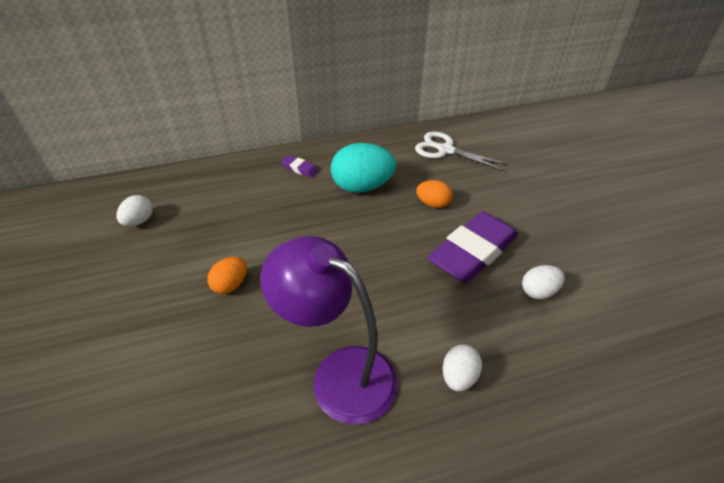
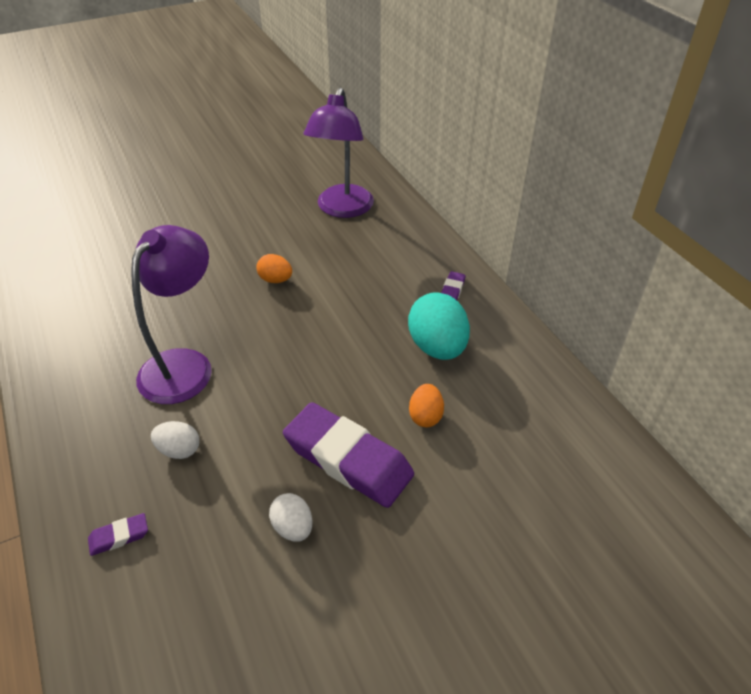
camera: 80 degrees right, 0 degrees up
white egg [116,195,153,226] -> purple lamp [304,88,374,218]
white scissors [415,132,509,171] -> none
none -> purple eraser [88,513,148,556]

